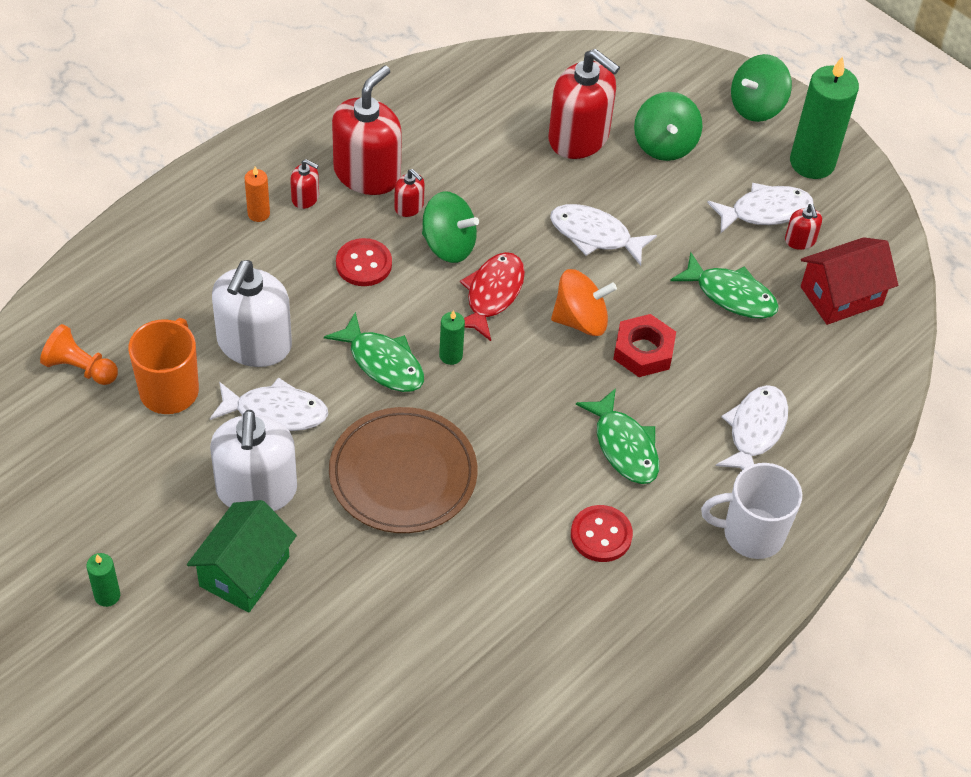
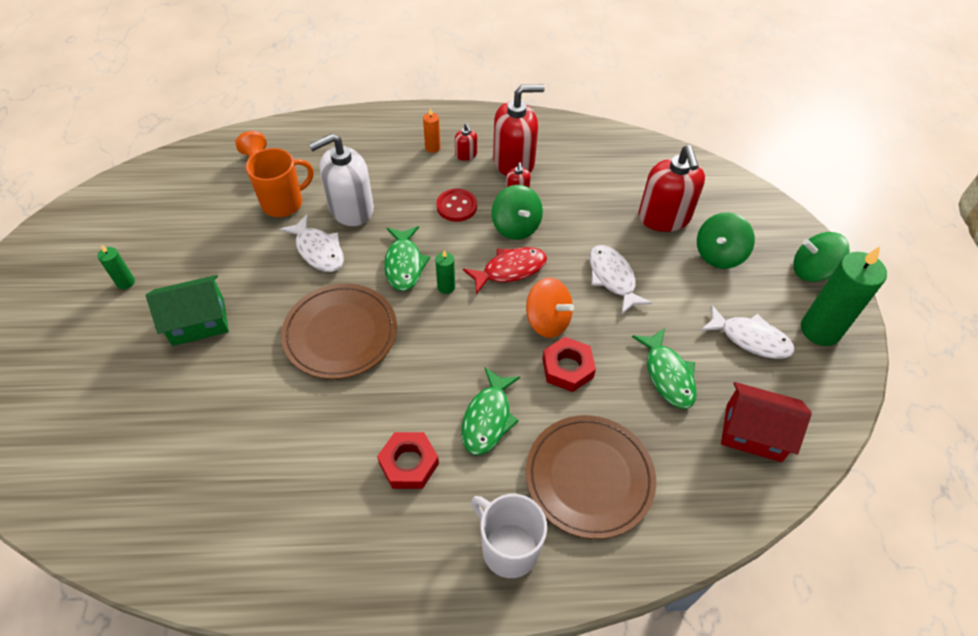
camera: 45 degrees right, 0 degrees up
white soap dispenser [210,410,297,511] -> none
red button [571,505,633,562] -> red nut [377,432,439,489]
white fish [716,385,788,470] -> brown plate [526,415,656,539]
red soap dispenser [785,204,822,250] -> none

